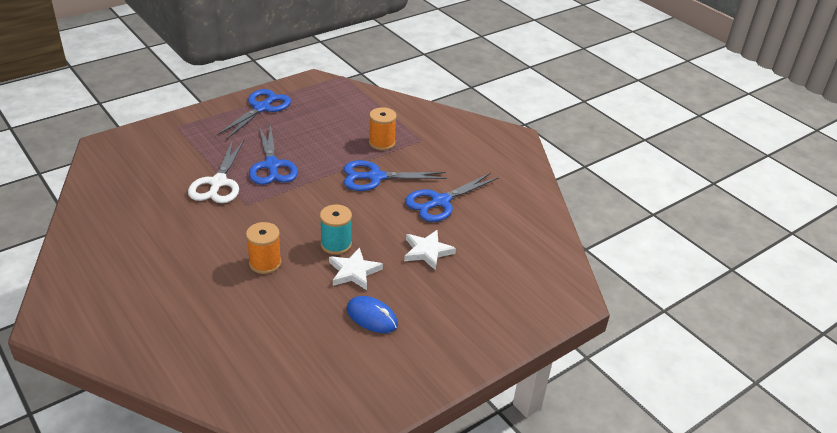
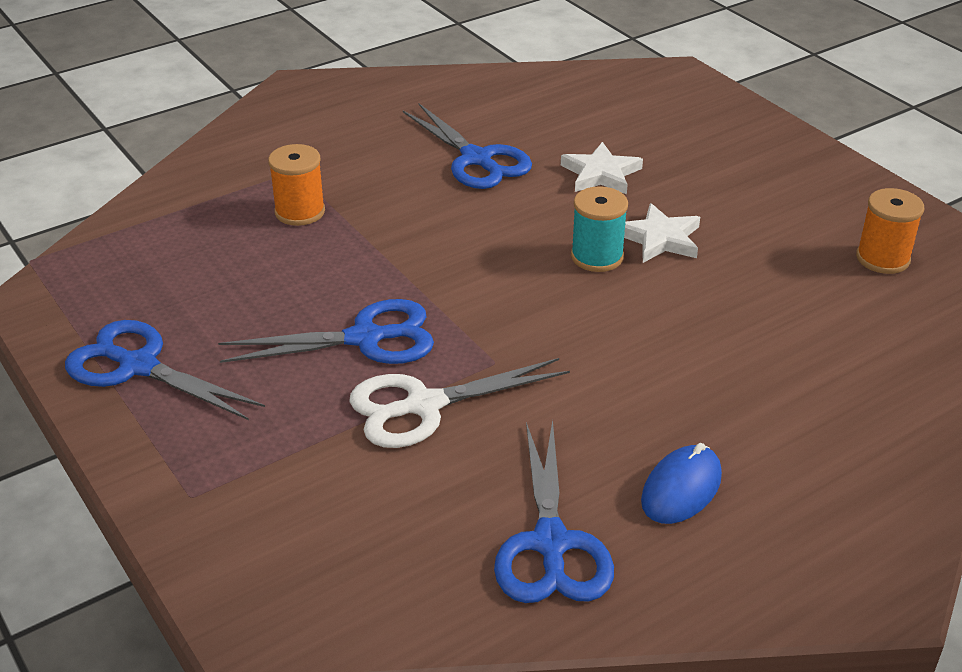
camera: 85 degrees left, 0 degrees up
white scissors [188,140,244,203] -> white scissors turned 150 degrees clockwise [349,358,570,448]
orange spool [246,222,282,274] -> orange spool moved to [856,188,924,274]
blue scissors [344,160,447,191] -> blue scissors moved to [494,420,614,603]
blue mouse [347,296,398,333] -> blue mouse moved to [641,443,722,524]

